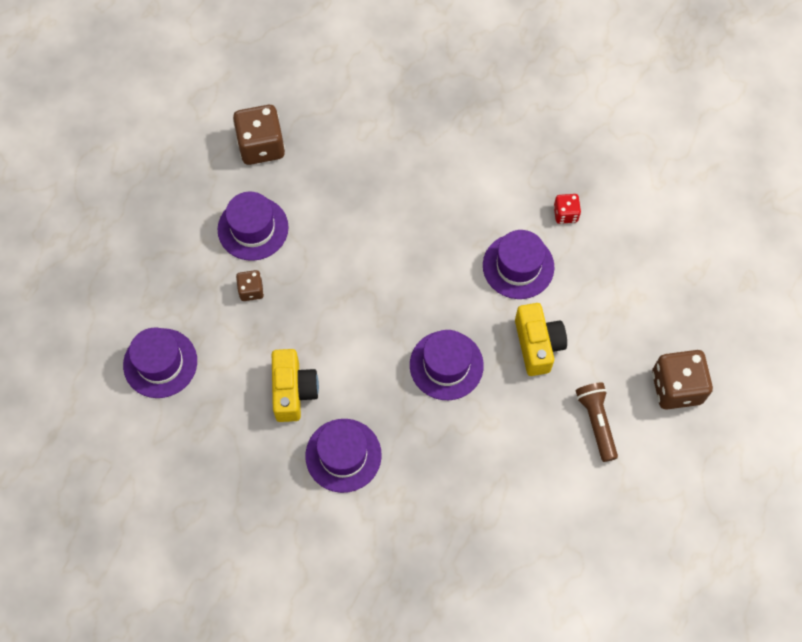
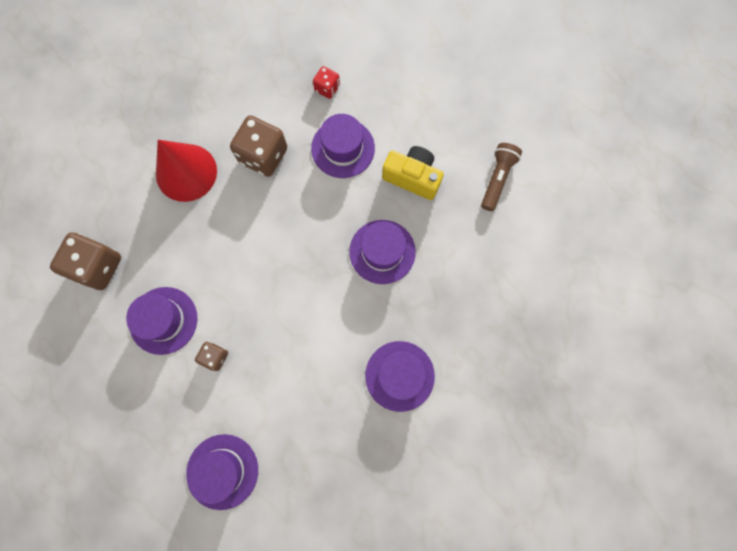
camera: 55 degrees left, 10 degrees up
yellow camera [272,349,319,422] -> none
brown flashlight [576,382,618,462] -> brown flashlight turned 90 degrees clockwise [481,143,522,211]
brown dice [652,350,713,409] -> brown dice moved to [230,115,287,177]
none -> red cone [156,140,217,202]

